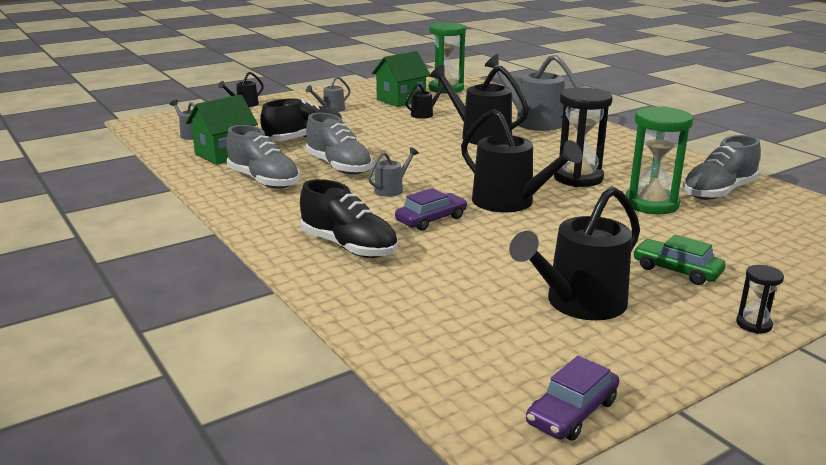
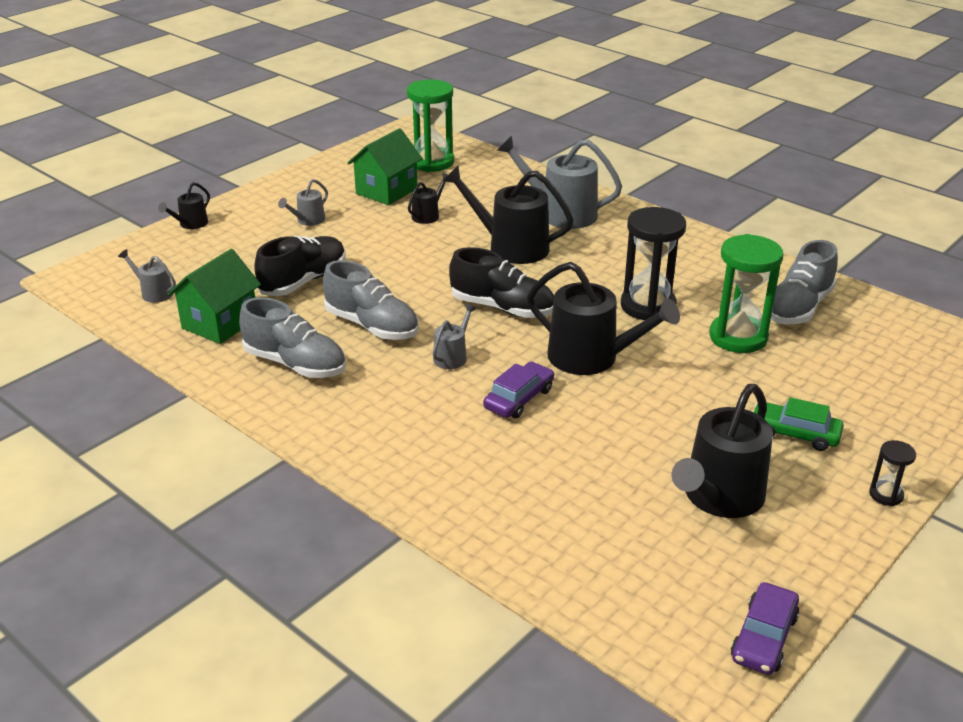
camera: 15 degrees left, 10 degrees up
black shoe [300,179,398,258] -> black shoe moved to [449,247,554,318]

